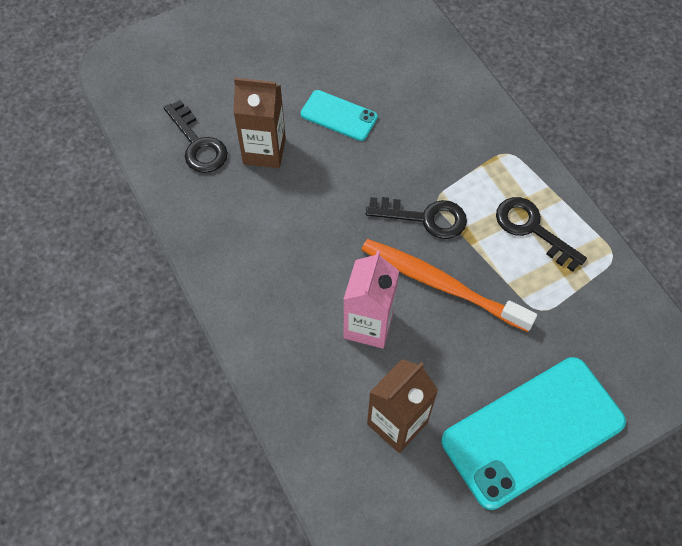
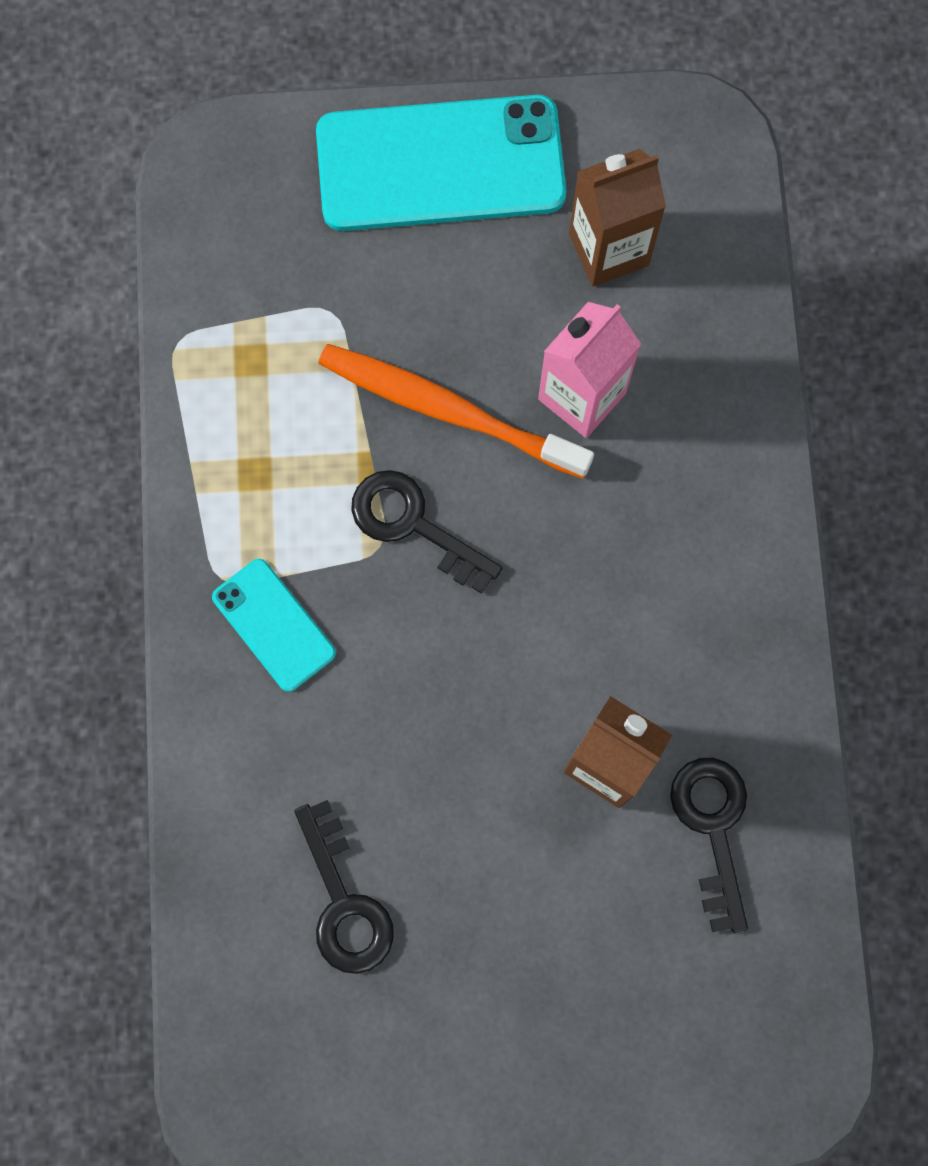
camera: 155 degrees left, 15 degrees up
turquoise phone [301,90,378,141] -> turquoise phone moved to [212,559,336,692]
orange toothbrush [361,239,537,332] -> orange toothbrush turned 150 degrees clockwise [318,344,594,479]
black key [496,197,587,272] -> black key moved to [294,800,394,974]

